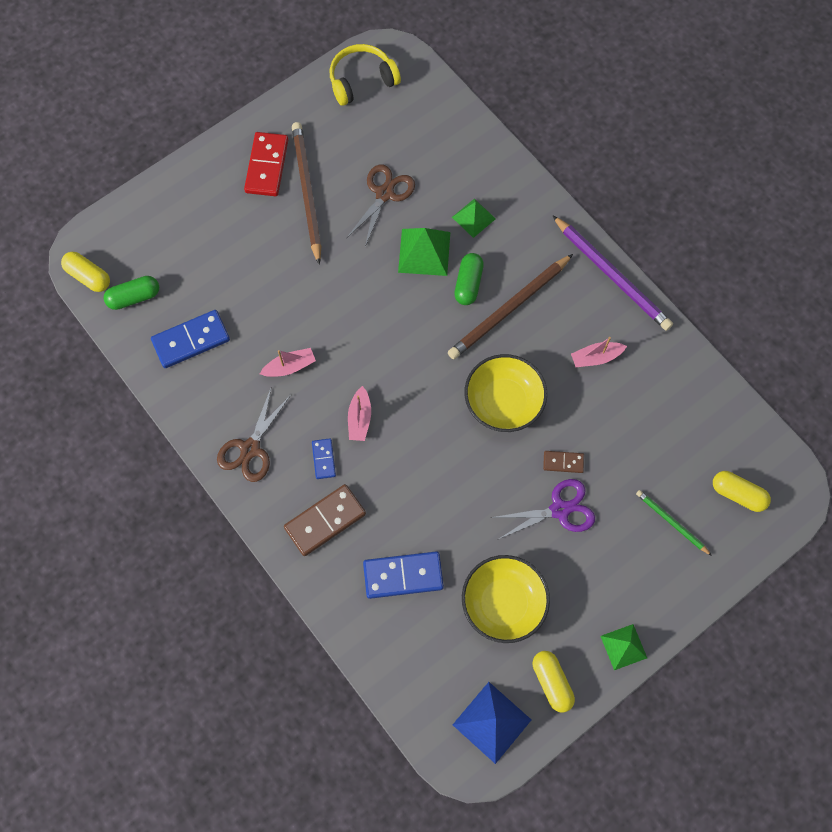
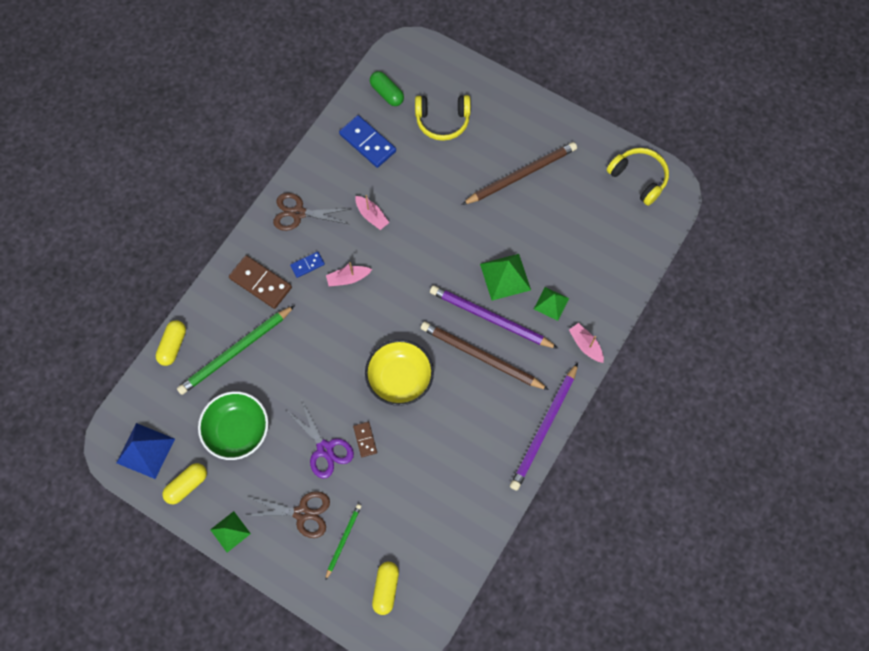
camera: 70 degrees right, 0 degrees up
yellow capsule [61,252,110,292] -> yellow capsule moved to [155,320,186,366]
red domino [244,132,288,196] -> none
brown scissors [347,165,415,247] -> brown scissors moved to [245,491,330,538]
blue domino [363,551,444,599] -> green pencil [177,305,295,395]
green capsule [454,253,484,305] -> purple pencil [430,285,559,349]
yellow bowl [462,555,550,643] -> green bowl [198,391,268,460]
pink boat [571,337,627,367] -> pink boat moved to [569,323,604,363]
none -> yellow headphones [415,95,471,141]

